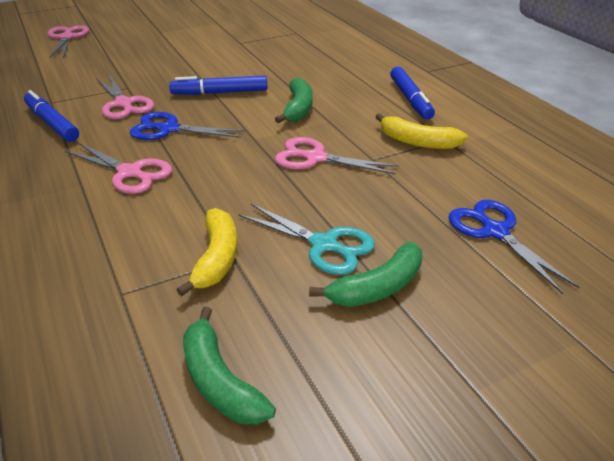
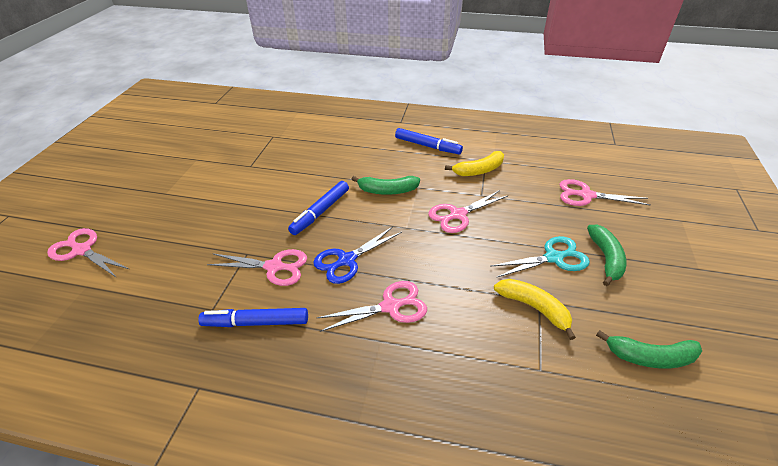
camera: 50 degrees left, 5 degrees up
green banana [275,78,313,123] -> green banana turned 135 degrees clockwise [352,176,420,195]
blue scissors [449,200,580,294] -> pink scissors [560,179,650,206]

